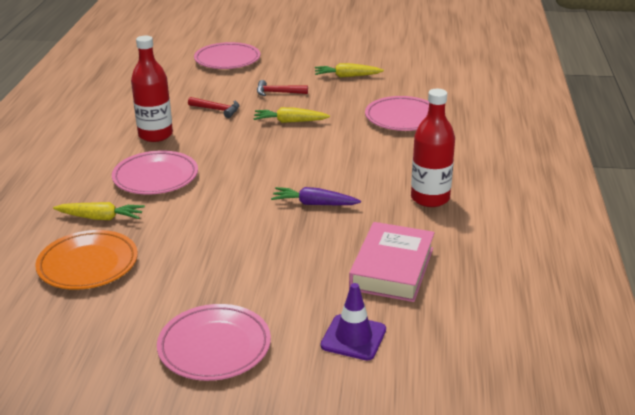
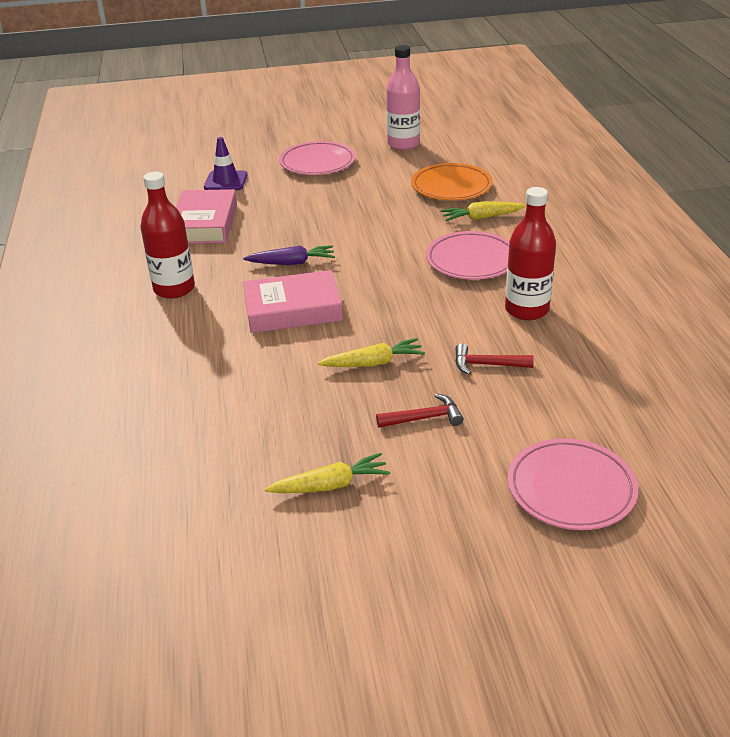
camera: 165 degrees right, 5 degrees up
pink plate [365,96,429,131] -> none
none -> pink book [243,270,343,333]
none -> pink bottle [386,45,420,150]

